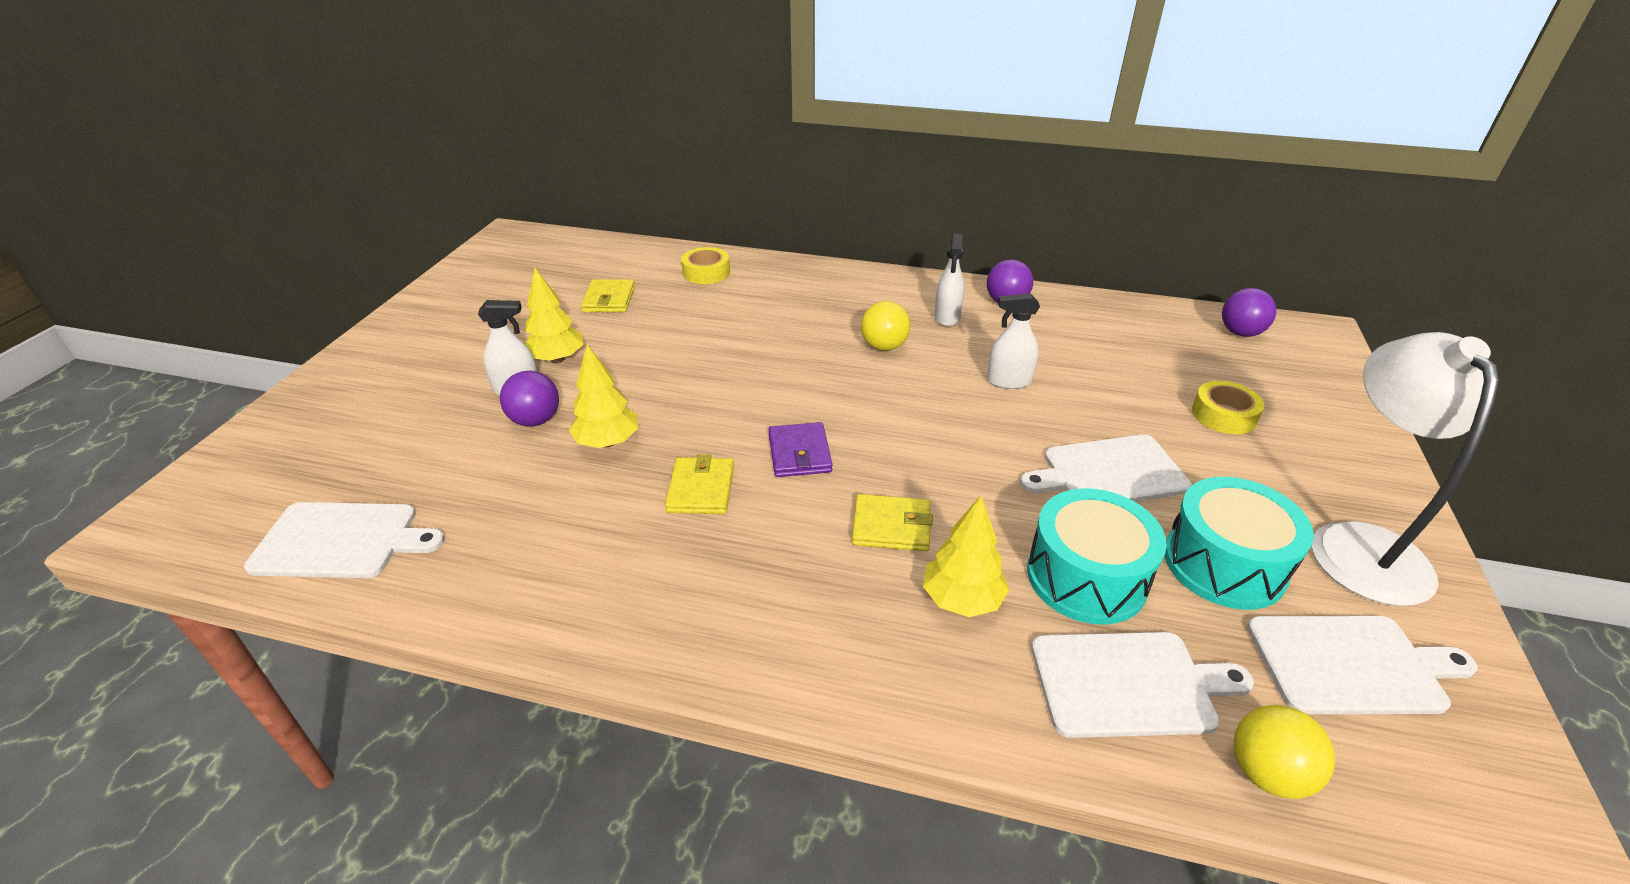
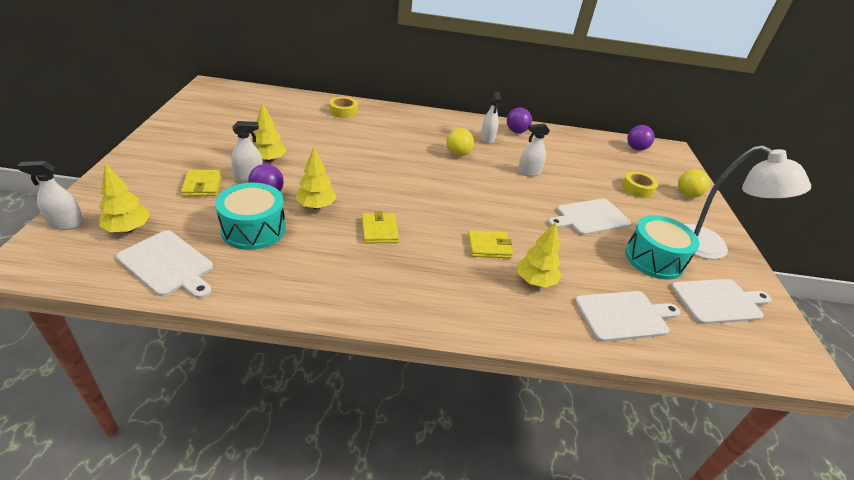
camera: 15 degrees left, 0 degrees up
white cutting board [244,502,445,578] -> white cutting board turned 45 degrees clockwise [116,230,213,299]
yellow wallet [581,279,635,312] -> yellow wallet moved to [181,170,222,196]
purple wallet [768,422,833,477] -> none
turquoise drum [1027,488,1167,625] -> turquoise drum moved to [215,183,286,250]
yellow ball [1234,705,1335,799] -> yellow ball moved to [678,169,710,198]
white lamp [1312,332,1499,606] -> white lamp turned 135 degrees clockwise [684,145,811,259]
none -> white spray bottle [17,161,84,230]
none -> yellow tree [99,163,150,233]

